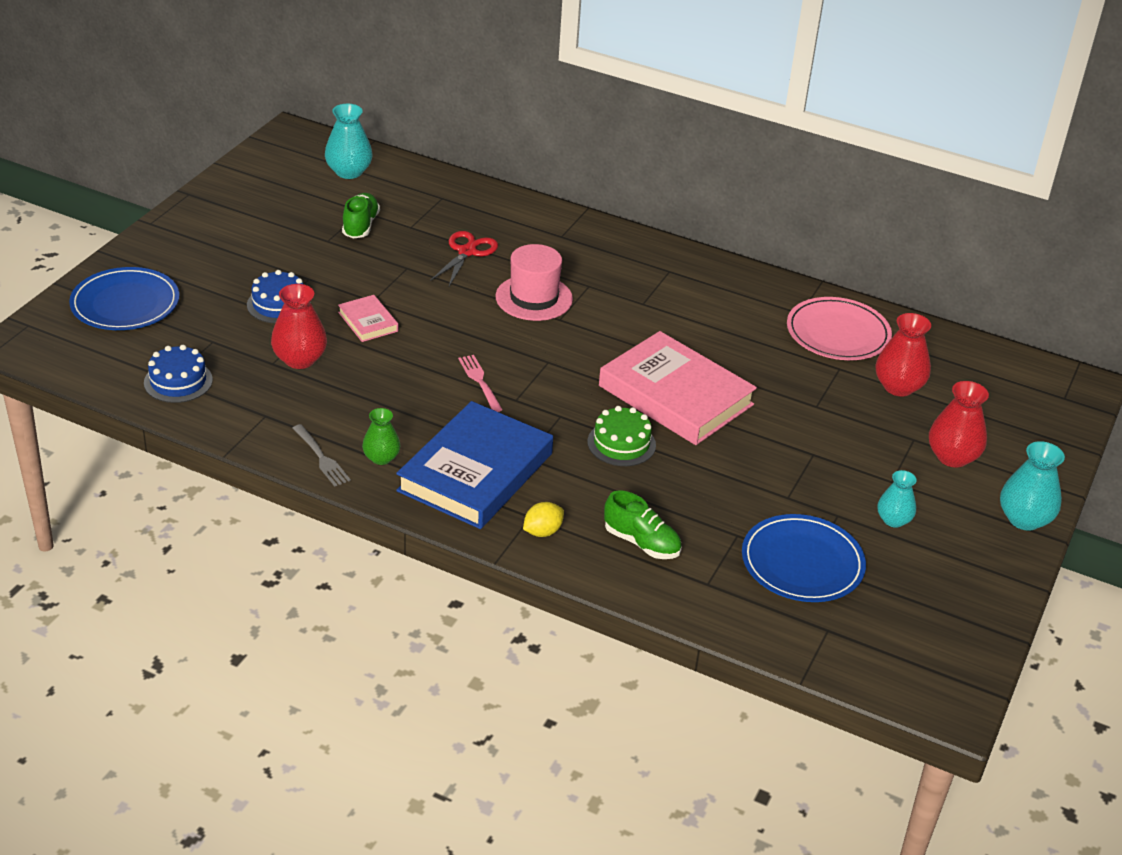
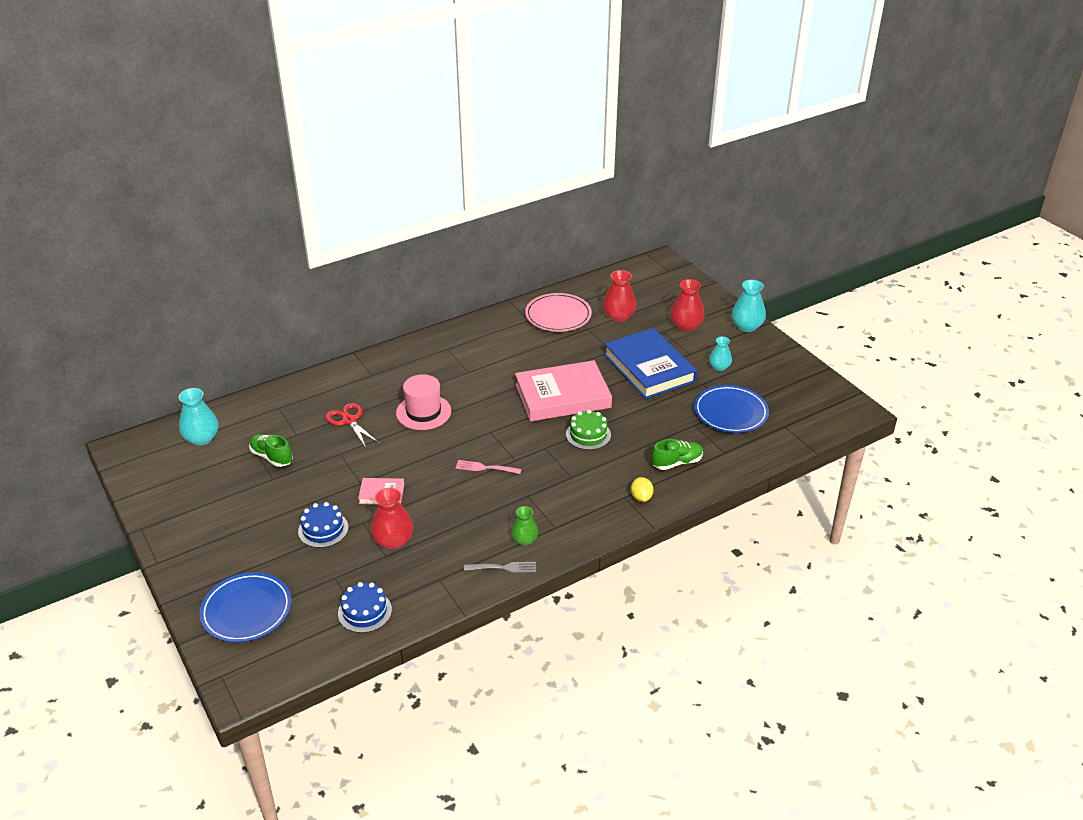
camera: 55 degrees left, 0 degrees up
blue book [396,401,553,529] -> blue book moved to [604,328,697,399]

